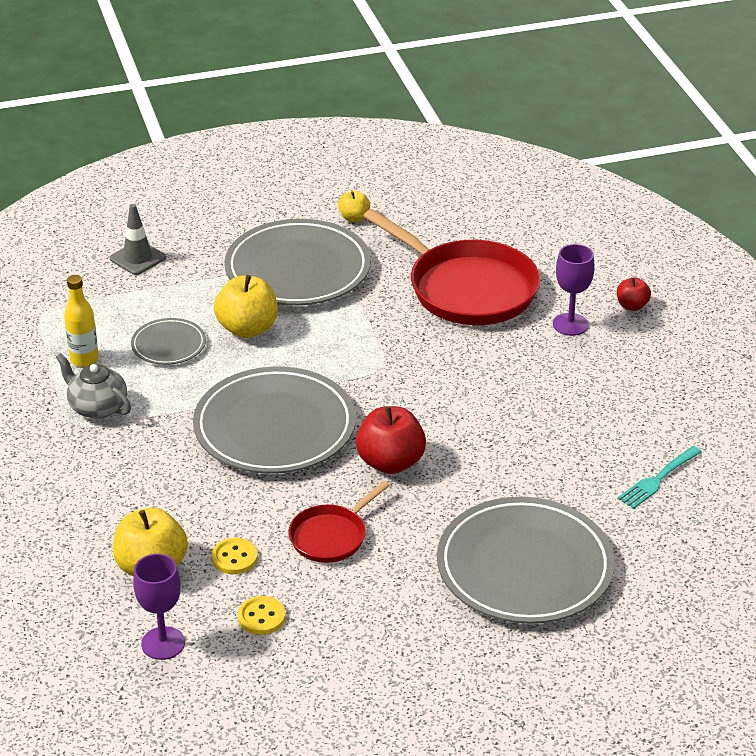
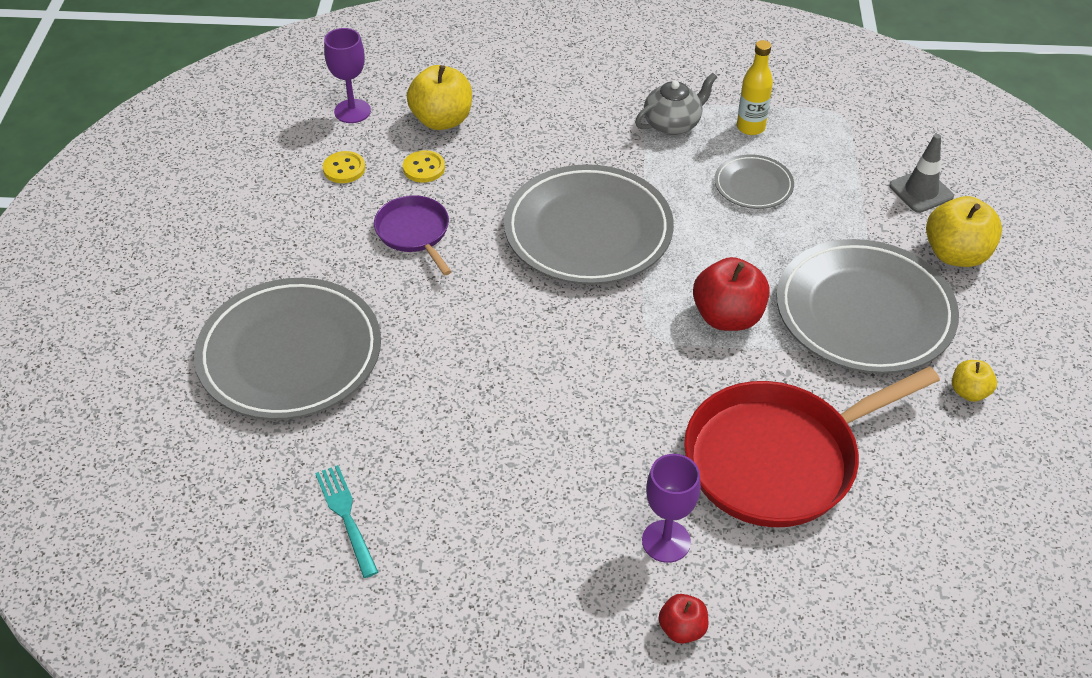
camera: 110 degrees right, 10 degrees up
yellow apple [214,275,278,338] -> yellow apple moved to [926,196,1002,267]
red pan [288,481,390,563] -> purple pan [374,195,452,275]
red apple [356,406,426,474] -> red apple moved to [693,257,770,331]

